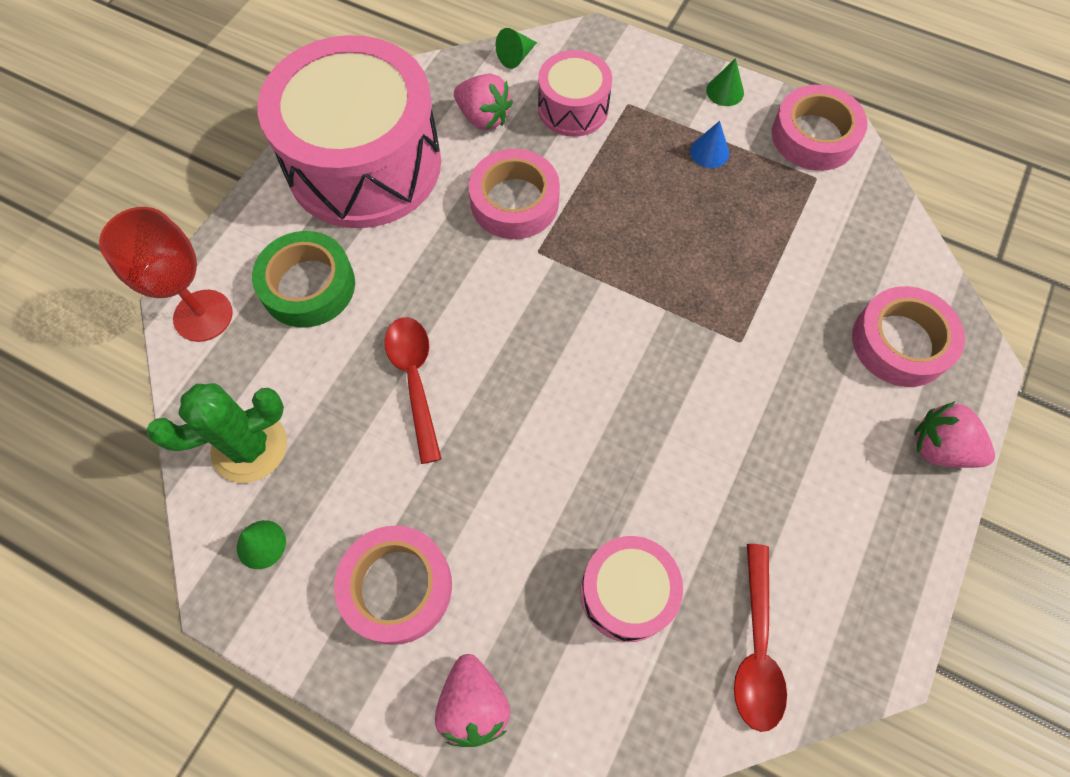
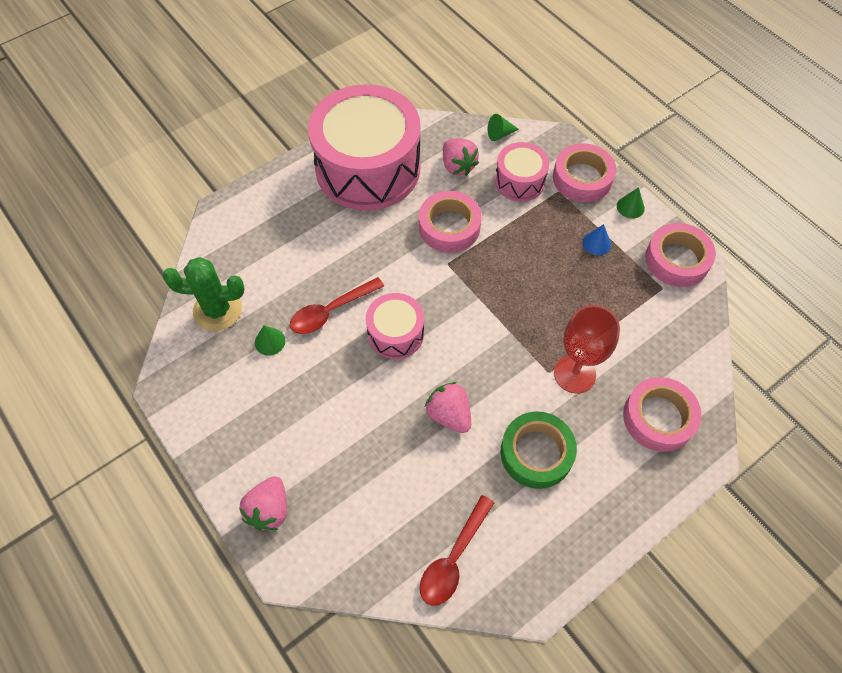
camera: 25 degrees right, 5 degrees down
red goblet [99,207,233,342] -> red goblet moved to [554,305,620,394]
green cone [237,520,286,569] -> green cone moved to [255,325,286,355]
green tape [252,231,355,328] -> green tape moved to [500,411,577,489]
pink tape [334,525,452,645] -> pink tape moved to [553,143,616,202]
red spoon [385,317,442,464] -> red spoon turned 135 degrees counterclockwise [290,277,384,334]
pink drum [580,536,683,642] -> pink drum moved to [366,293,424,359]
pink strawberry [914,401,995,468] -> pink strawberry moved to [425,382,471,433]

